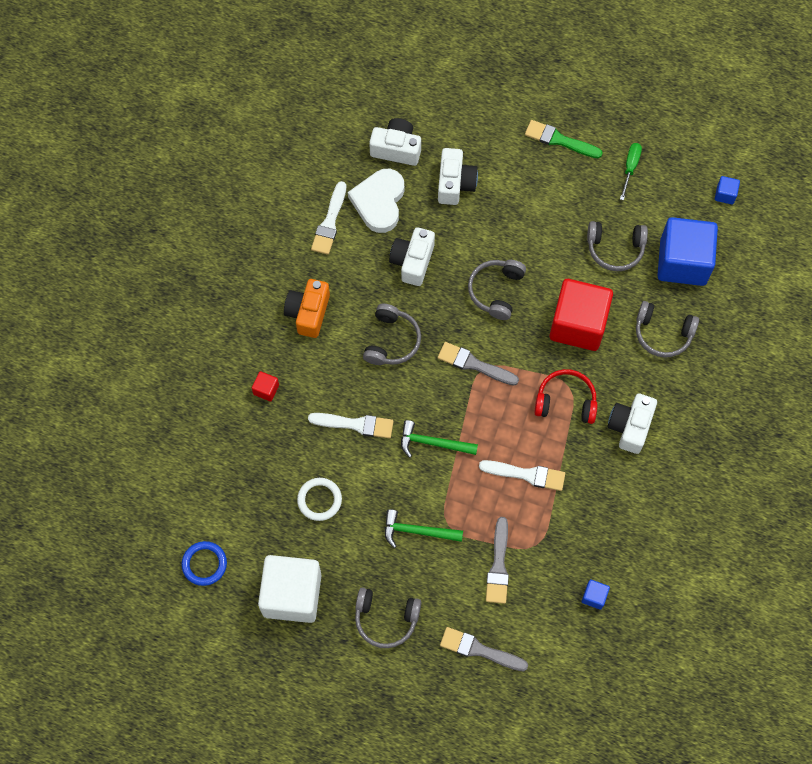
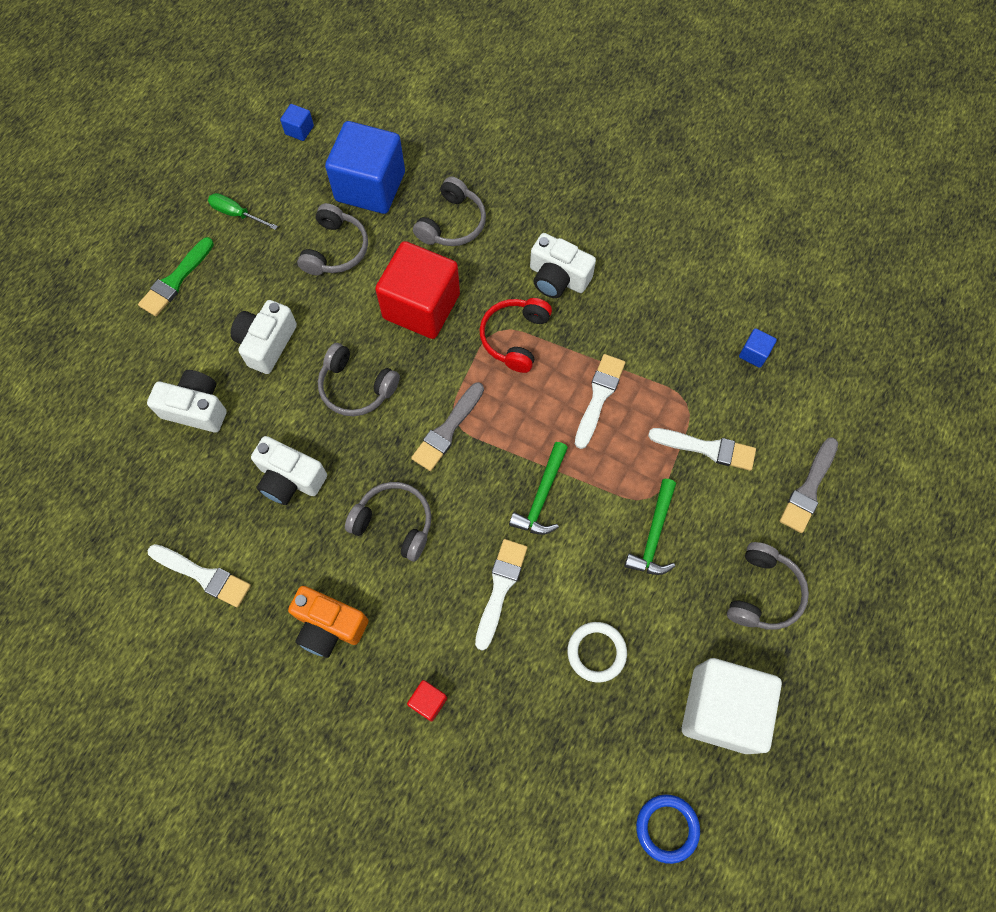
camera: 80 degrees left, 0 degrees up
white heart [348,169,404,233] -> none
white camera [369,118,421,166] -> white camera moved to [231,300,297,374]
grey brush [486,517,509,604] -> white brush [648,428,756,471]

